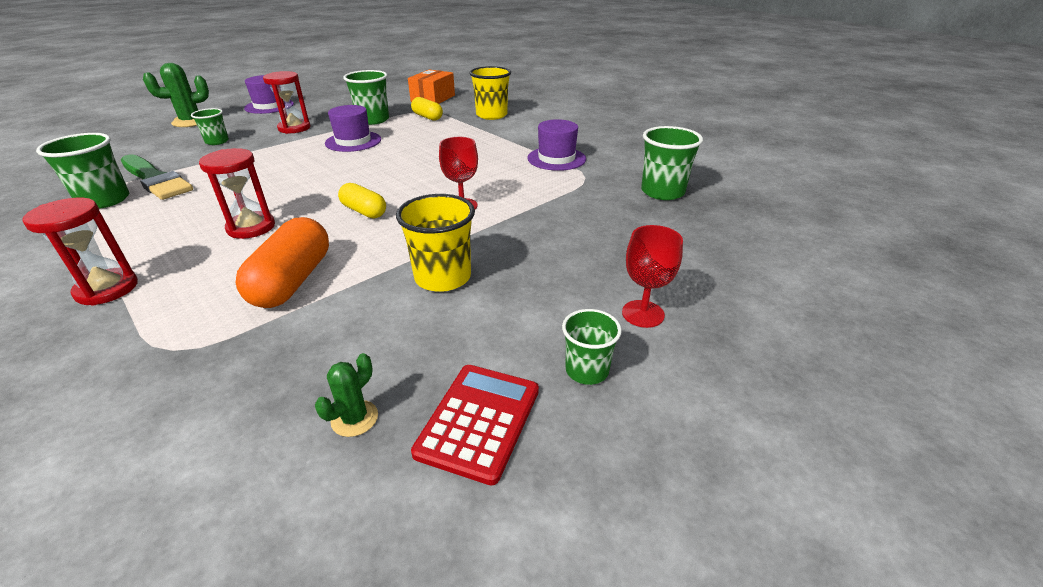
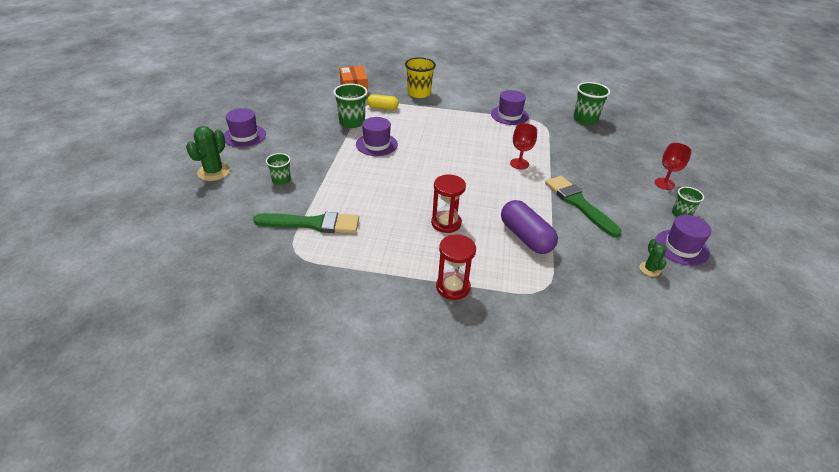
camera: 40 degrees left, 5 degrees up
green cup [36,133,129,209] -> none
orange capsule [236,217,329,308] -> purple capsule [501,200,558,254]
red hourglass [263,71,310,134] -> none
yellow capsule [338,183,386,218] -> none
yellow cup [396,194,475,292] -> green brush [545,176,622,237]
red calculator [411,365,539,486] -> purple hat [655,215,712,266]

